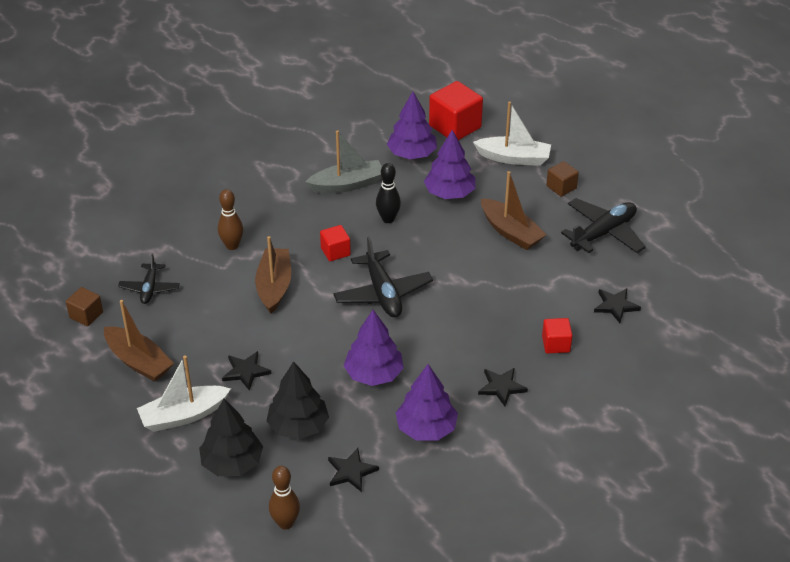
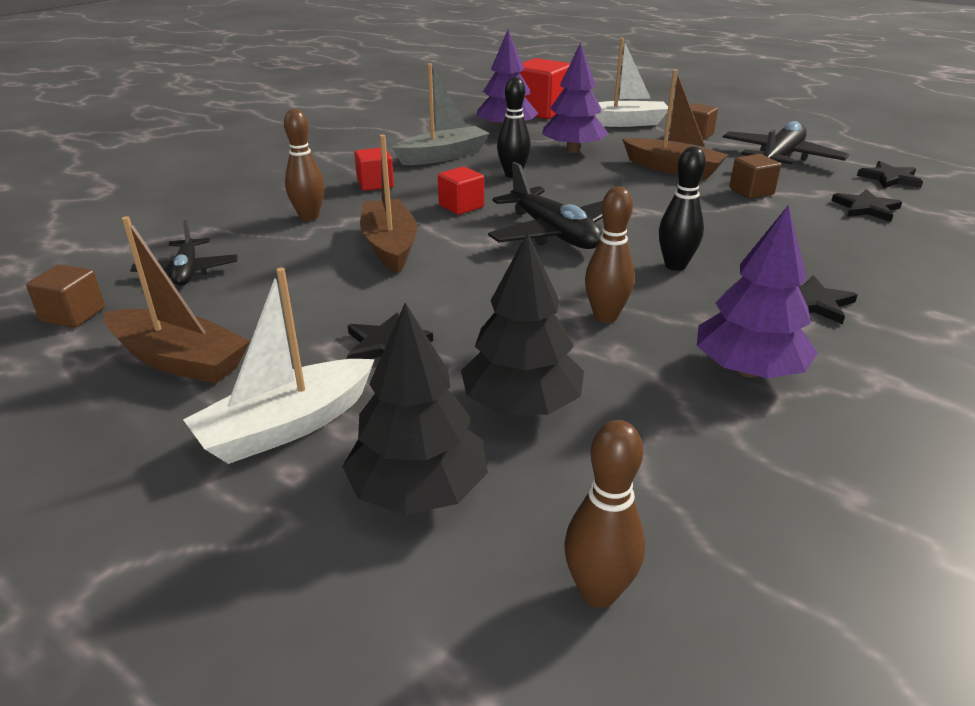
camera: 15 degrees left, 10 degrees down
black star [328,448,379,492] -> black star moved to [857,161,923,188]
purple tree [344,310,404,386] -> brown bowling pin [585,186,635,323]
red cube [542,318,573,354] -> red cube moved to [354,148,394,191]
none -> black bowling pin [659,146,706,271]
none -> brown cube [729,154,781,199]

